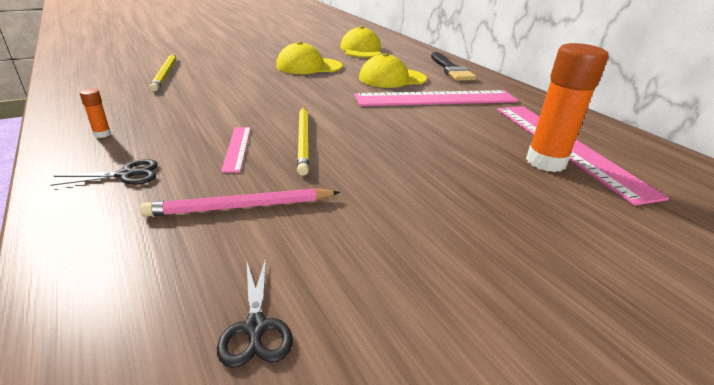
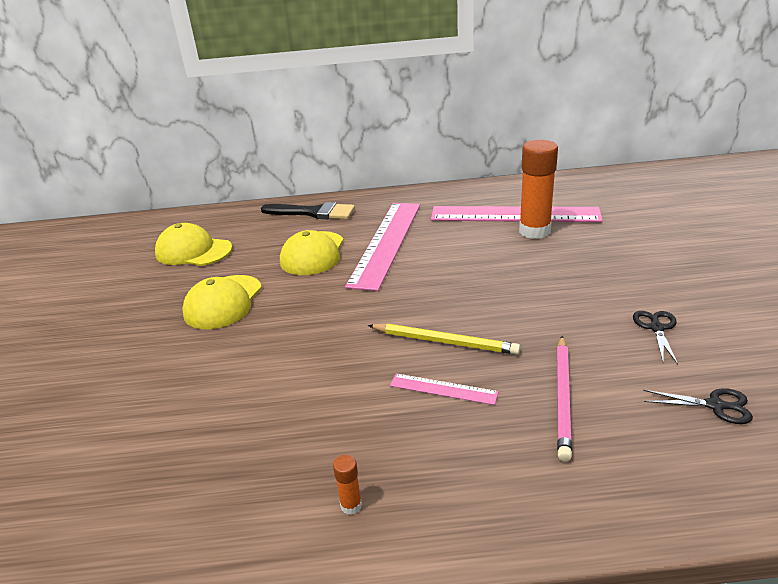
camera: 60 degrees left, 0 degrees up
black scissors [50,159,158,186] -> black scissors moved to [633,311,678,364]
yellow pencil [149,54,176,92] -> none

